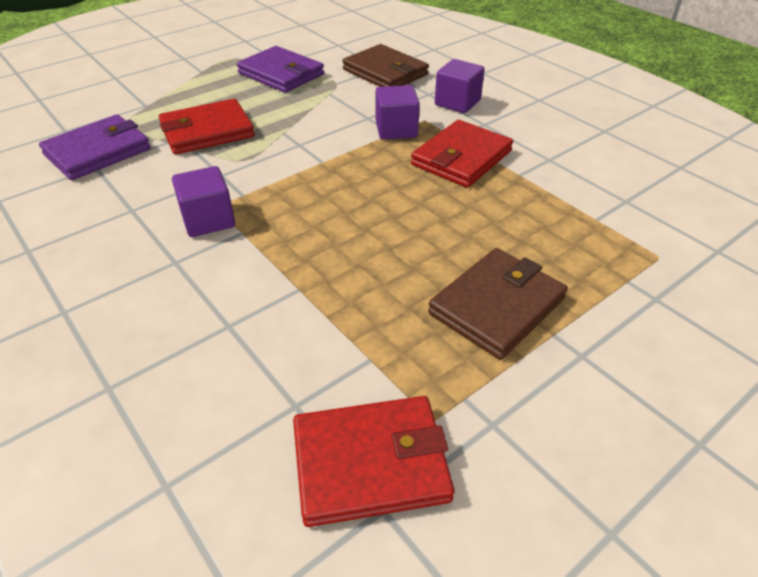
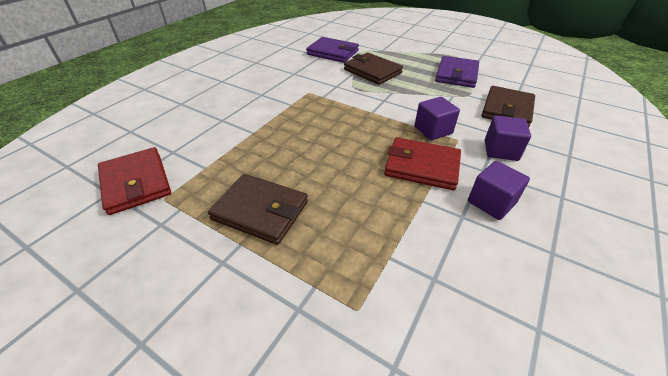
camera: 70 degrees right, 0 degrees up
red wallet [159,99,255,155] -> brown wallet [344,53,403,85]
purple cube [172,166,235,237] -> purple cube moved to [468,161,530,220]

